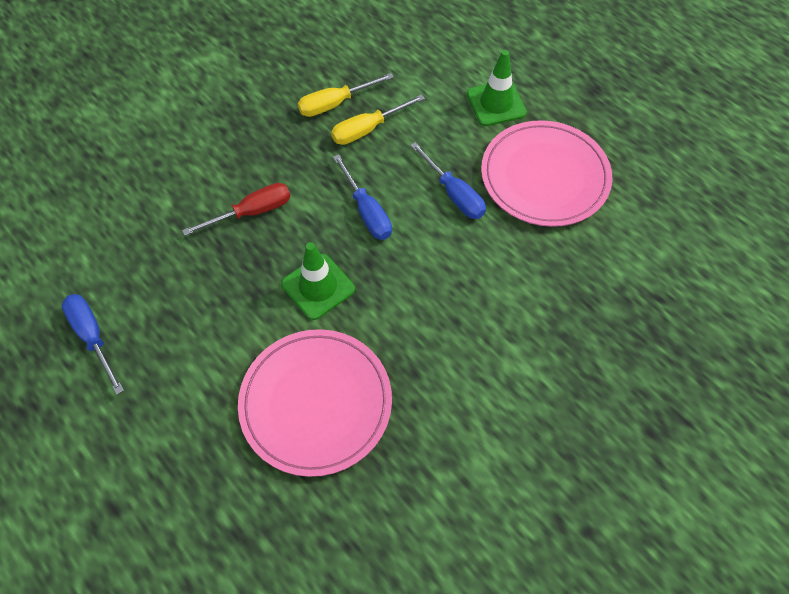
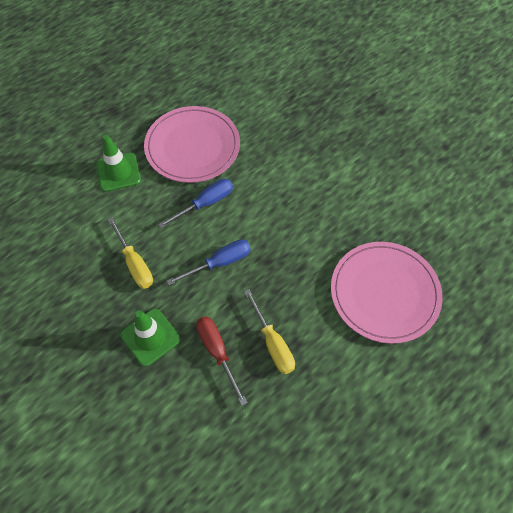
camera: 90 degrees left, 0 degrees up
blue screwdriver [62,294,124,395] -> none
green traffic cone [281,242,355,320] -> green traffic cone moved to [121,309,180,367]
yellow screwdriver [298,73,394,117] -> yellow screwdriver moved to [244,289,295,374]

